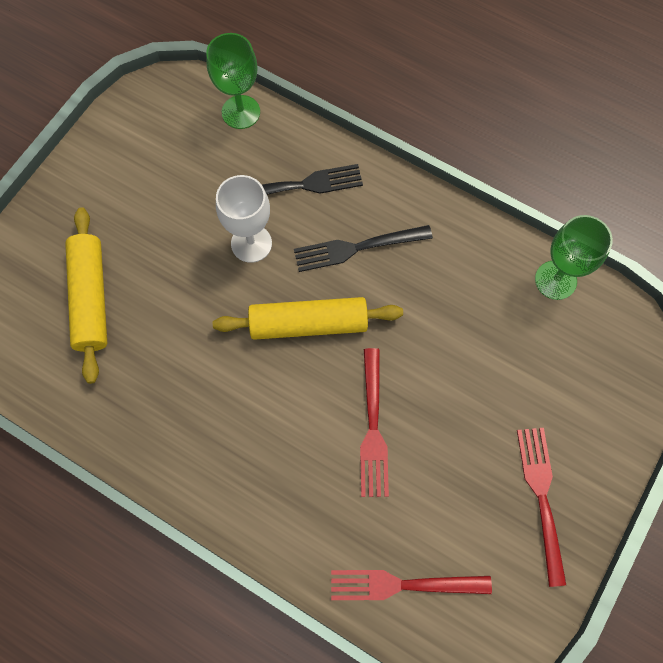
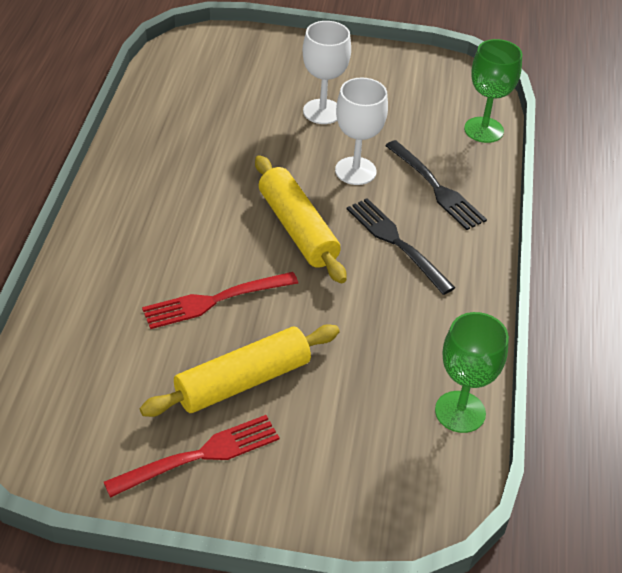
camera: 65 degrees right, 25 degrees down
yellow rolling pin [65,207,107,384] -> yellow rolling pin moved to [140,324,340,417]
red fork [331,570,492,600] -> none
none -> white goblet [303,21,351,124]

